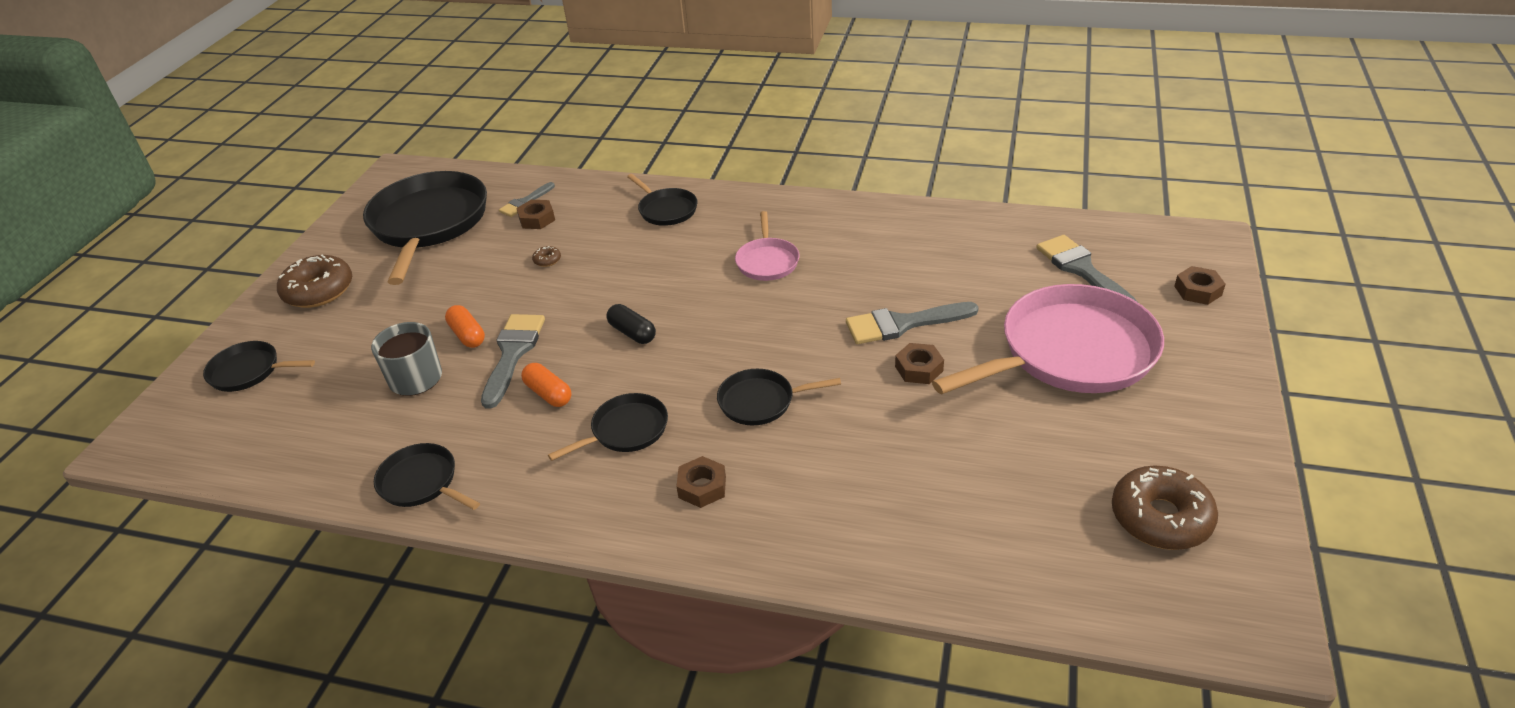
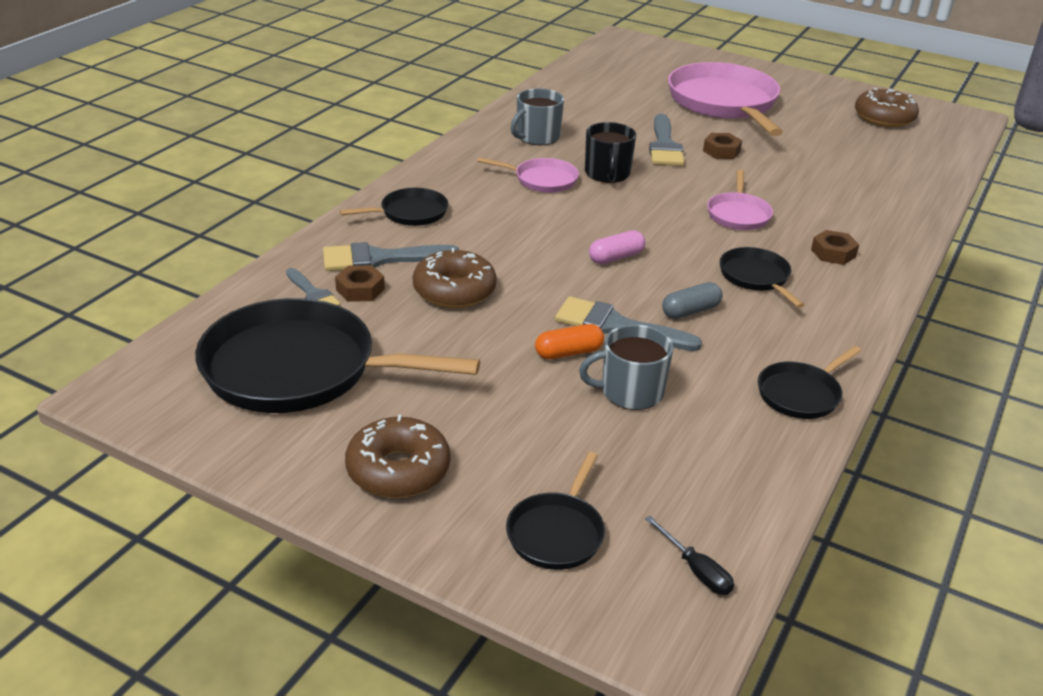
camera: 80 degrees left, 5 degrees down
orange capsule [521,363,571,407] -> grey capsule [662,282,723,319]
brown donut [532,246,561,267] -> brown donut [413,248,497,308], size x2.48
black capsule [606,304,656,344] -> pink capsule [589,230,646,264]
black pan [717,369,841,425] -> pink pan [707,170,773,230]
grey brush [1036,235,1137,302] -> grey brush moved to [323,242,459,271]
brown nut [1174,266,1226,305] -> none
none -> grey mug [511,88,564,145]
none -> black mug [585,122,636,183]
none -> black screwdriver [645,516,734,595]

